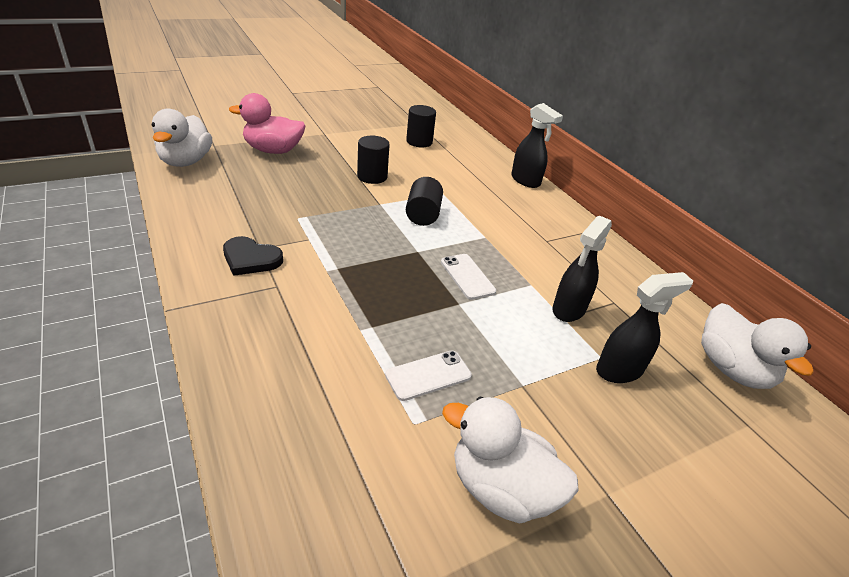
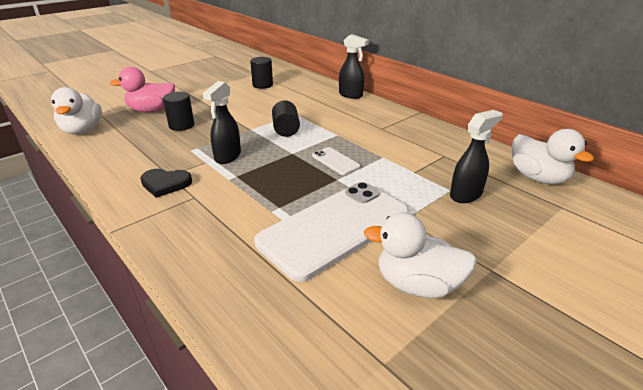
camera: 10 degrees left, 5 degrees down
black cylinder [357,136,390,184] -> black cylinder moved to [163,92,194,131]
white phone [385,351,472,401] -> white phone [254,182,409,282], size x2.42
black spray bottle [553,216,612,322] -> black spray bottle moved to [203,81,241,164]

